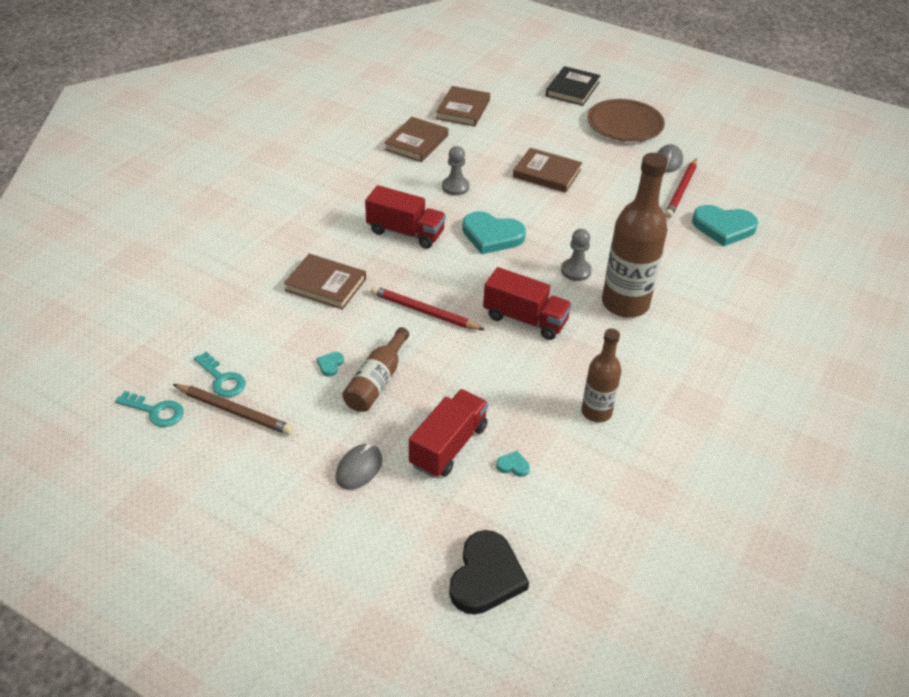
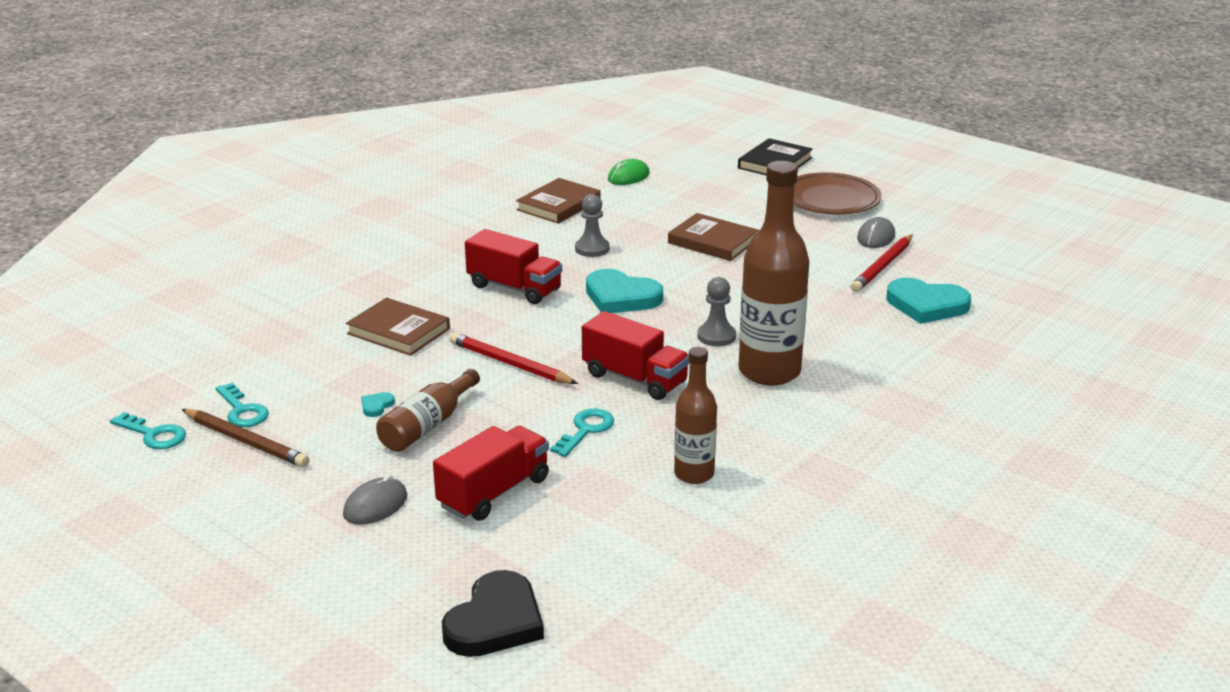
camera: 10 degrees right, 15 degrees down
brown book [436,86,490,127] -> green mouse [608,159,650,185]
turquoise heart [496,451,530,477] -> none
none -> turquoise key [550,409,614,457]

